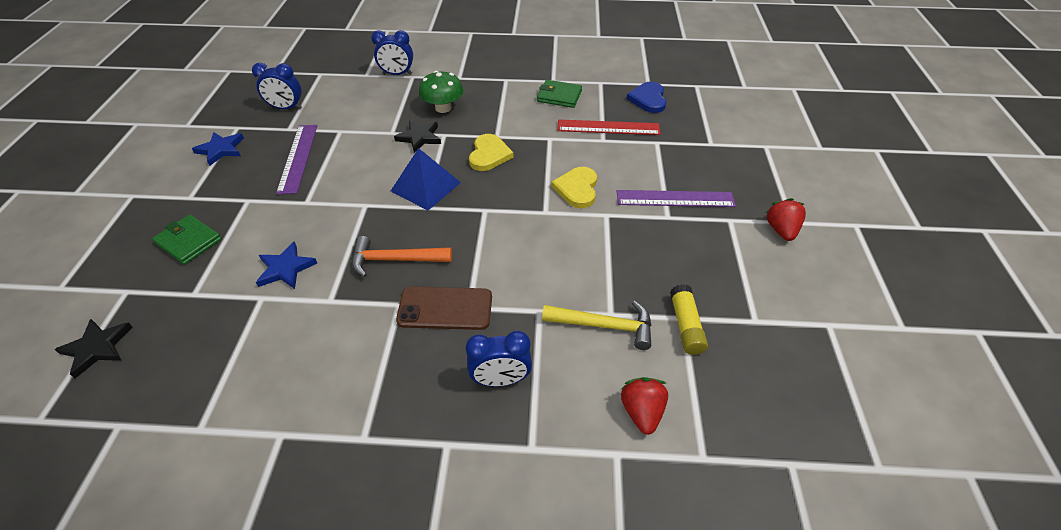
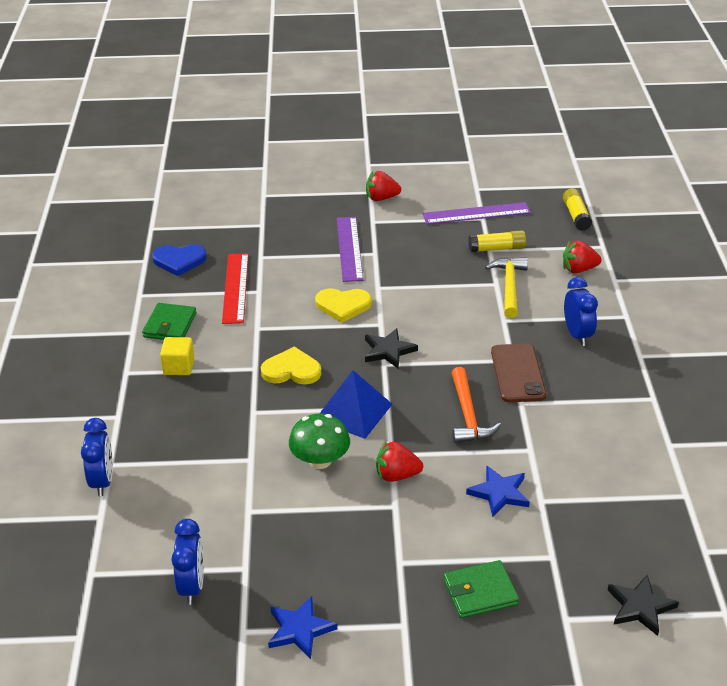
camera: 95 degrees left, 10 degrees down
green wallet [152,214,222,265] -> green wallet turned 45 degrees clockwise [444,560,519,618]
purple ruler [276,125,317,194] -> purple ruler moved to [423,202,531,224]
black star [394,121,441,153] -> black star moved to [365,328,418,368]
green mushroom [419,71,464,113] -> green mushroom moved to [289,414,350,469]
none -> yellow cube [160,337,195,375]
none -> red strawberry [376,440,423,482]
none -> yellow glue stick [563,188,592,231]

